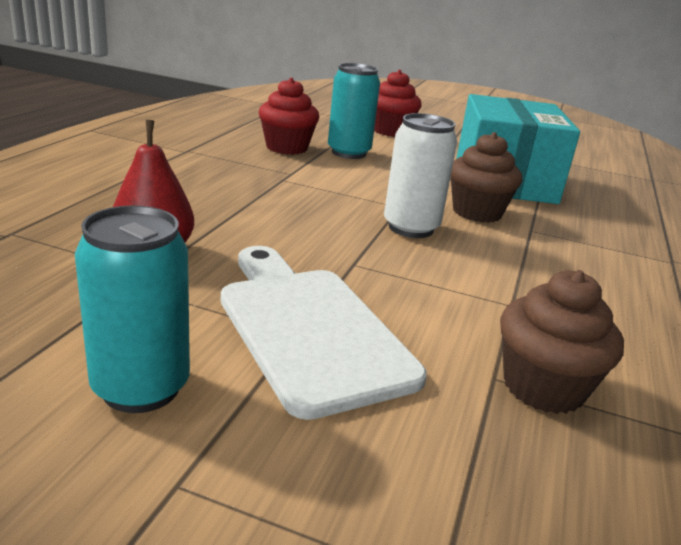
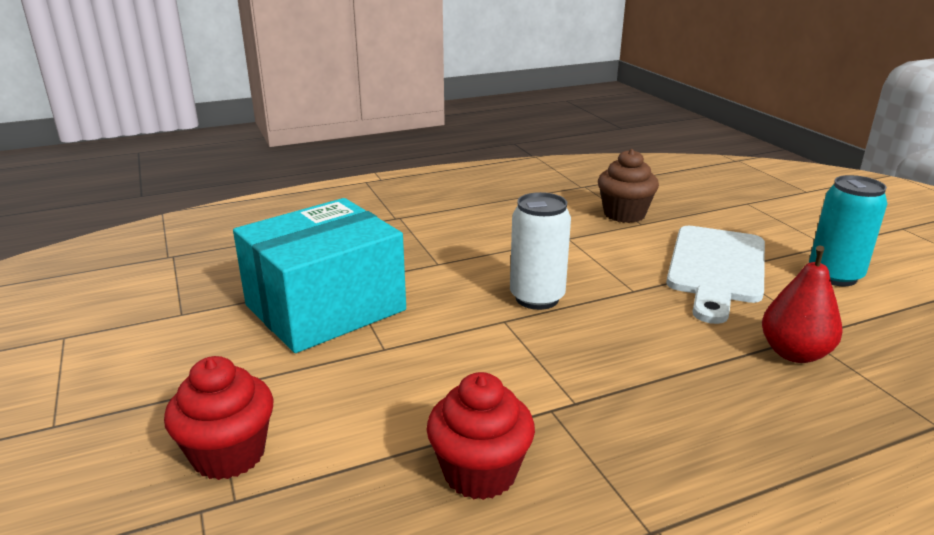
camera: 130 degrees left, 0 degrees up
turquoise can [328,63,380,159] -> none
brown cupcake [451,132,522,223] -> none

